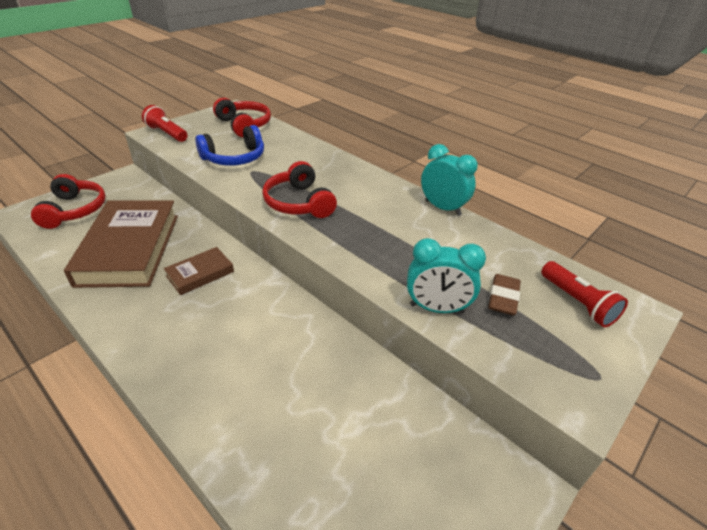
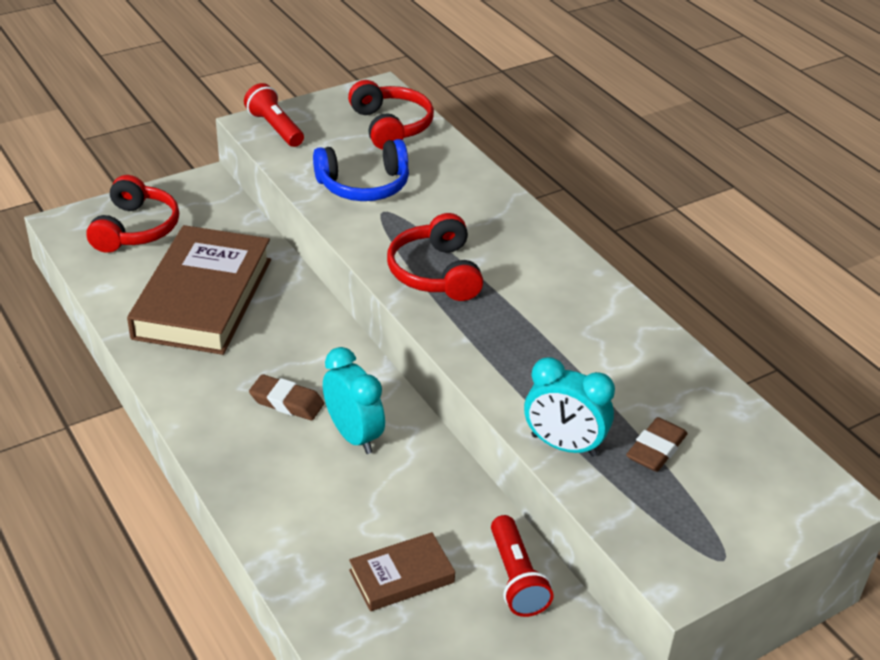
camera: 15 degrees right, 0 degrees up
brown book [164,247,234,295] -> brown book moved to [349,532,455,611]
turquoise clock [421,144,478,216] -> turquoise clock moved to [323,347,385,454]
red flashlight [541,261,628,327] -> red flashlight moved to [491,515,554,617]
none -> brown eraser [249,374,324,420]

